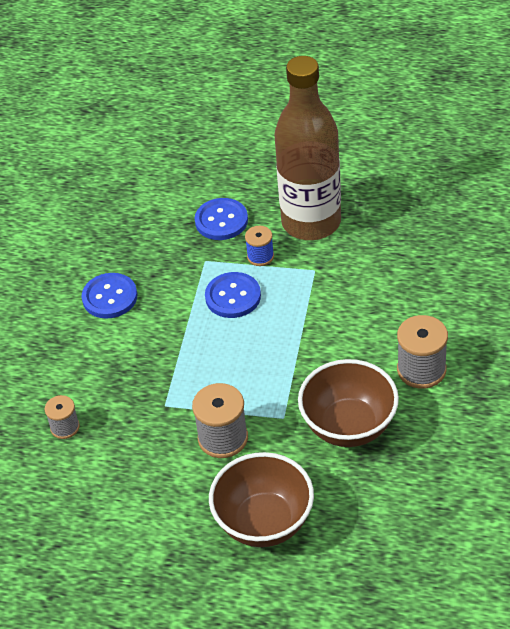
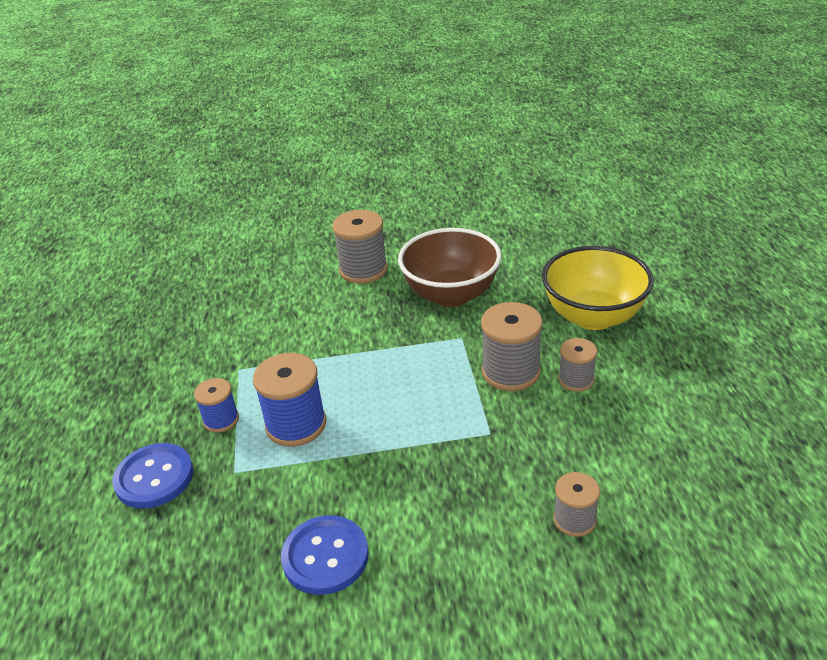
camera: 110 degrees left, 10 degrees down
blue button [205,272,261,318] -> blue spool [253,353,326,447]
brown bowl [209,452,314,547] -> yellow bowl [542,246,654,330]
brown bottle [274,56,341,240] -> none
none -> grey spool [558,338,597,392]

